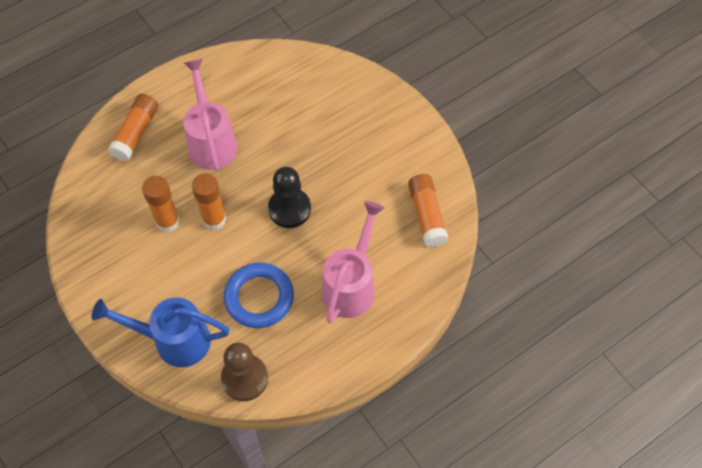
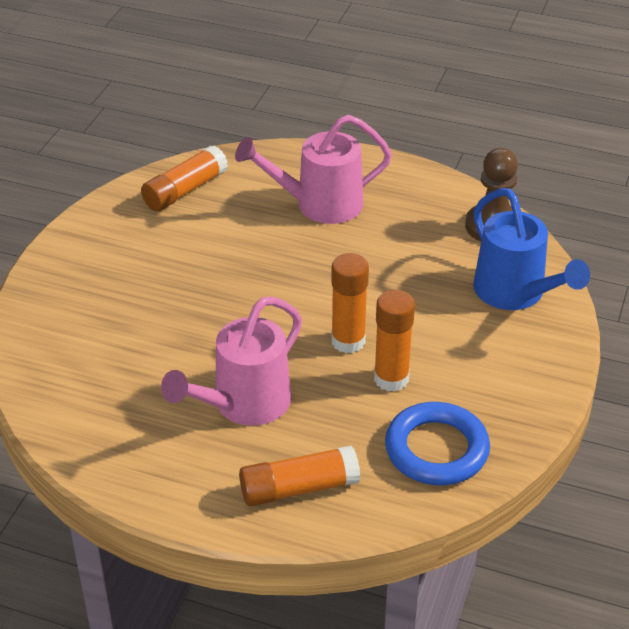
camera: 125 degrees left, 20 degrees down
blue ring [224,263,294,328] -> blue ring moved to [385,402,490,485]
black pawn [268,167,311,228] -> none

